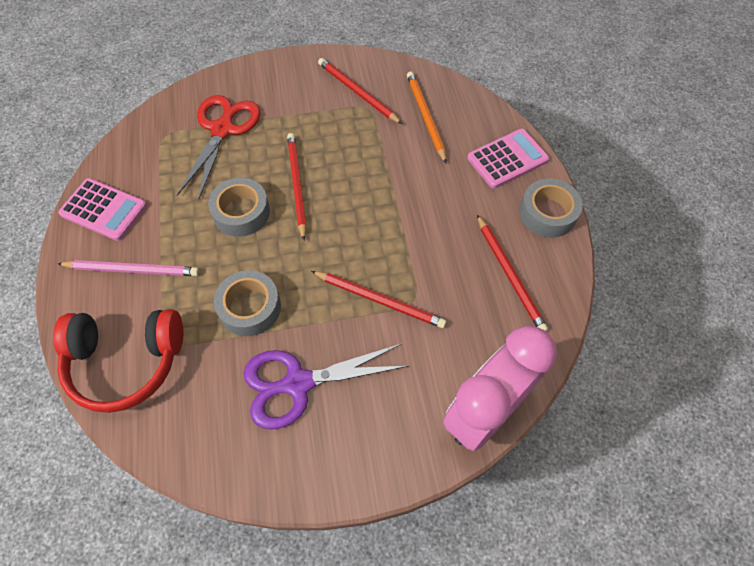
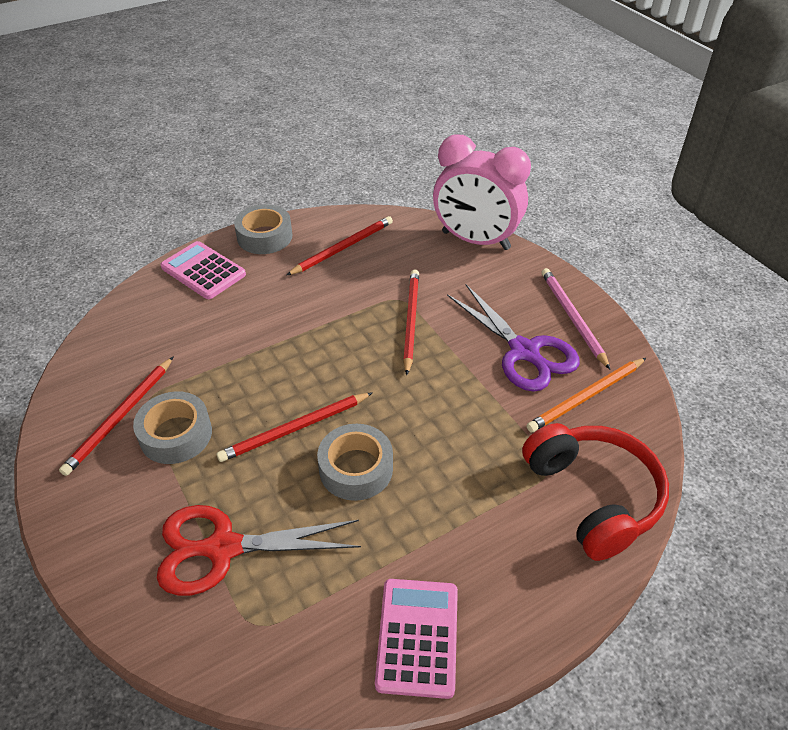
camera: 110 degrees left, 15 degrees down
pink pencil [58,260,199,276] -> pink pencil moved to [541,268,610,369]
grey tape [214,270,281,336] -> grey tape moved to [133,391,212,464]
orange pencil [407,71,447,164] -> orange pencil moved to [526,358,646,432]

